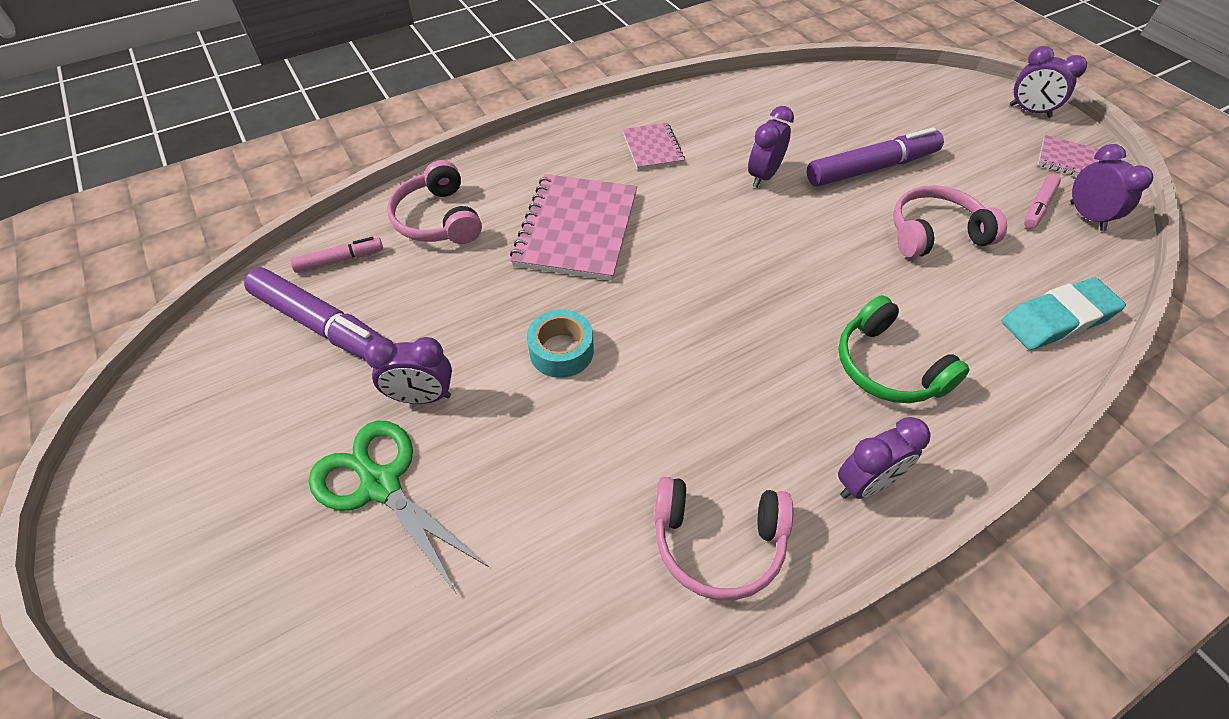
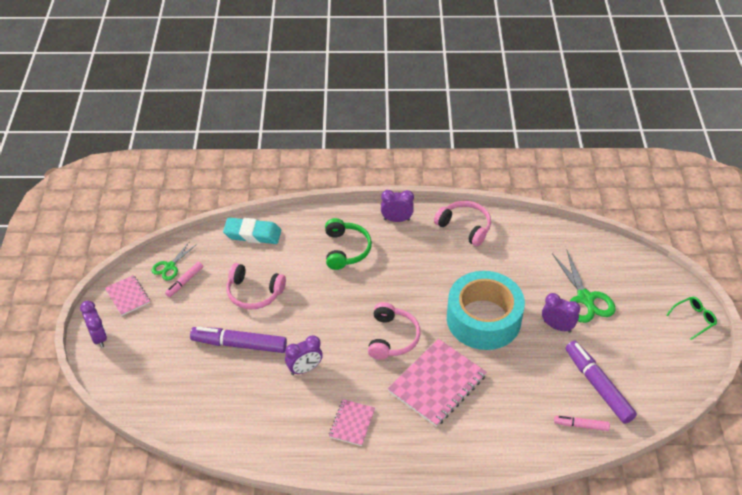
camera: 150 degrees left, 5 degrees down
pink headphones [387,160,482,244] -> pink headphones moved to [368,302,421,360]
turquoise tape [527,309,594,378] -> turquoise tape [447,271,525,350], size x2.24
pink marker [1024,174,1061,228] -> pink marker turned 150 degrees clockwise [165,262,203,297]
purple clock [1070,144,1153,231] -> green scissors [152,241,197,281]
none -> green glasses [666,297,717,340]

